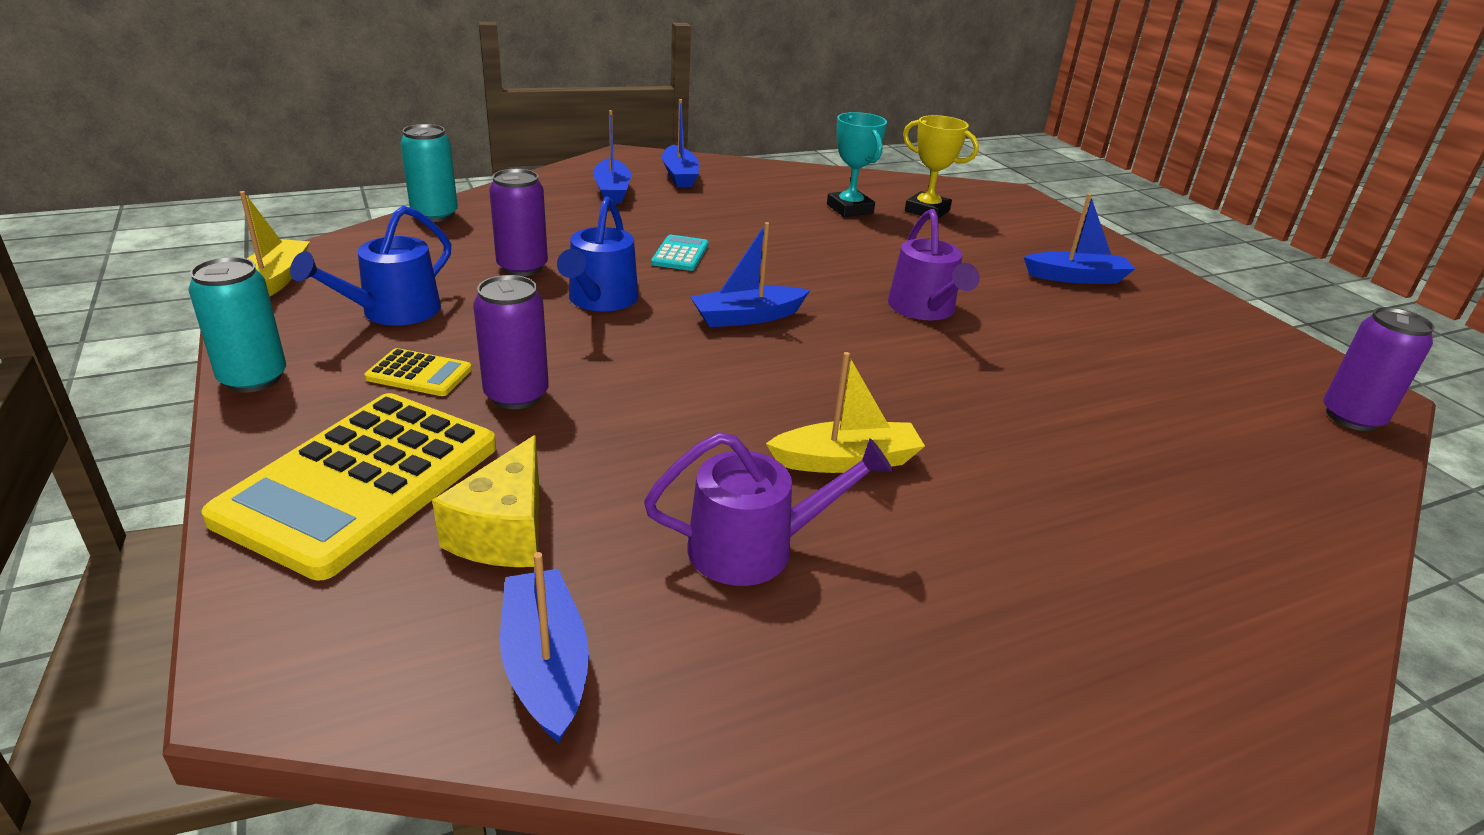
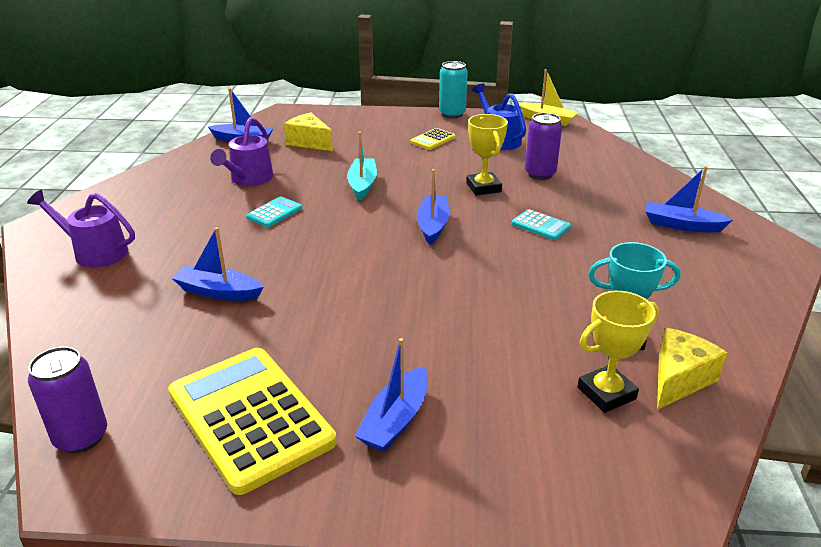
camera: 120 degrees right, 0 degrees up
yellow calculator [201,393,496,581] -> yellow calculator moved to [168,348,337,495]
turquoise can [400,124,458,222] -> none
purple can [473,275,549,409] -> none
blue watering can [557,196,638,311] -> yellow trophy [466,114,508,196]
blue boat [662,99,699,187] -> blue boat moved to [172,227,264,301]
yellow boat [766,352,925,473] -> turquoise calculator [246,196,302,227]
purple watering can [888,209,980,320] -> purple watering can moved to [27,190,135,268]
none -> turquoise boat [347,132,377,201]
none -> yellow cheese [657,328,727,410]

